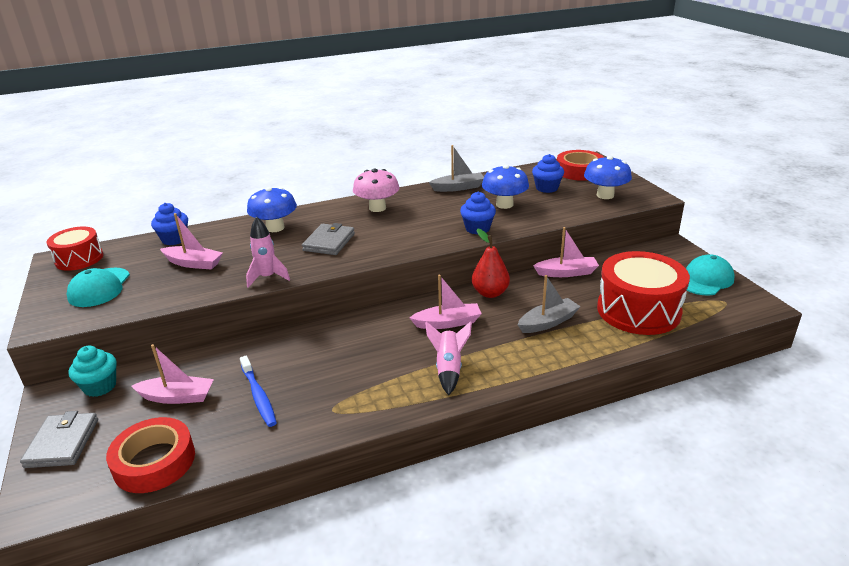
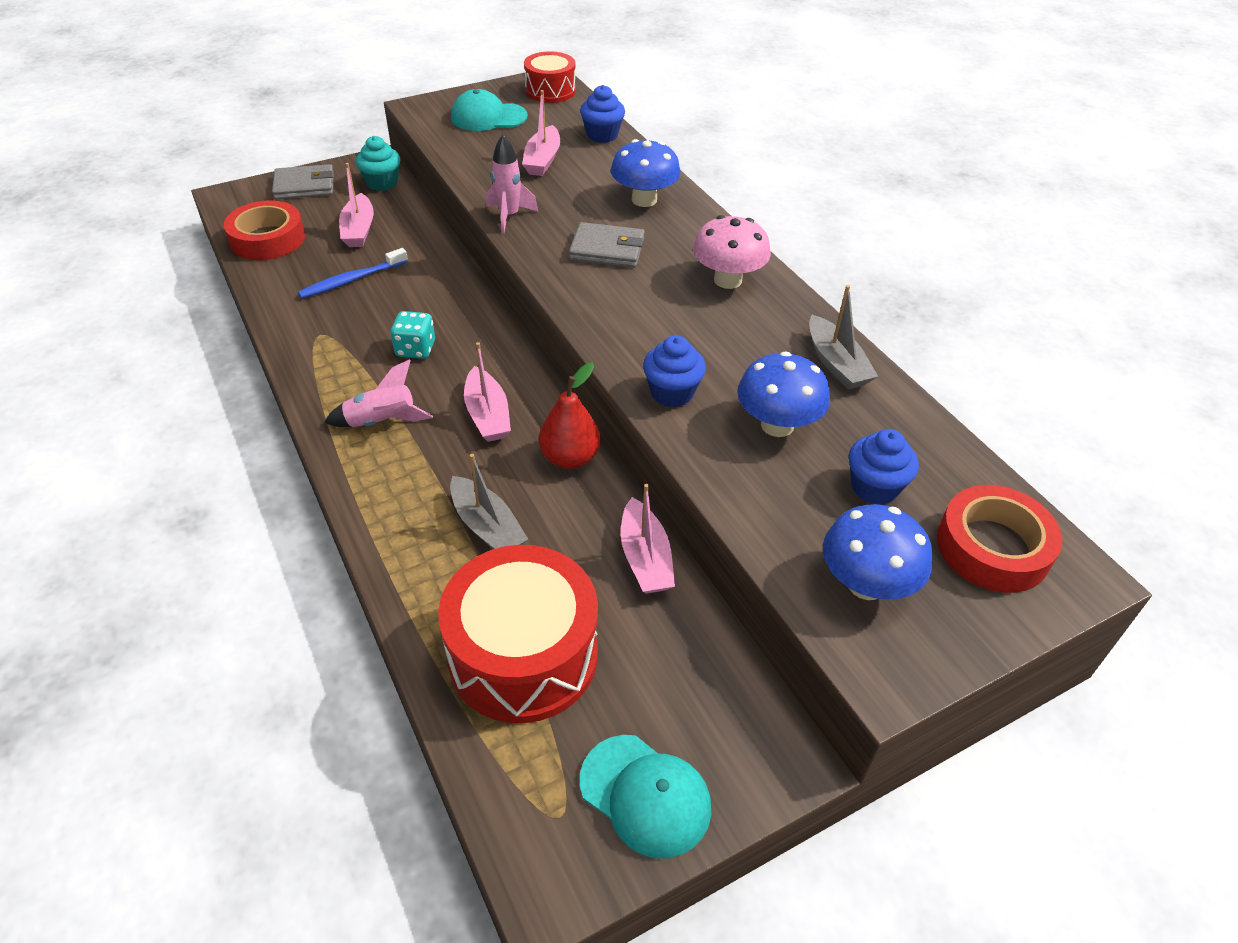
camera: 80 degrees right, 15 degrees up
none -> turquoise dice [390,311,435,359]

